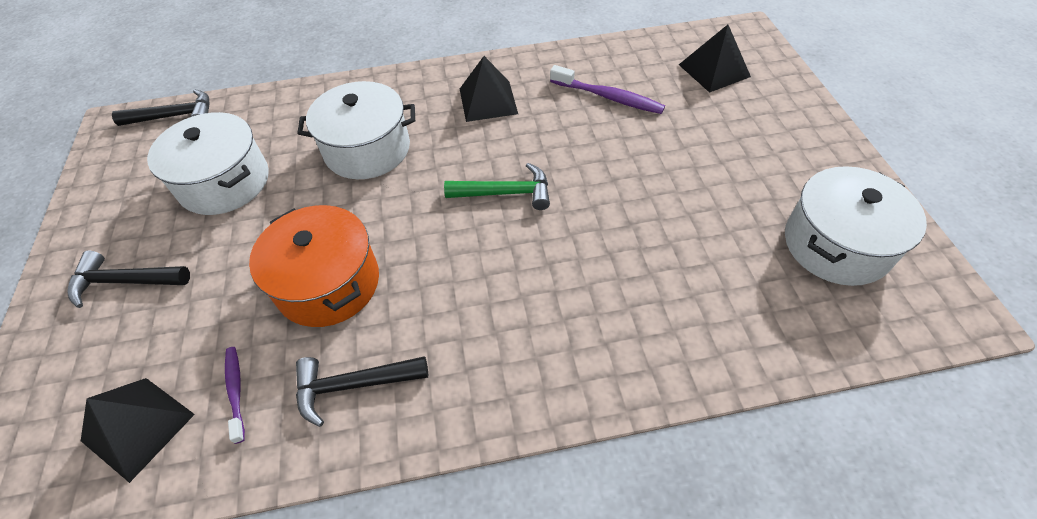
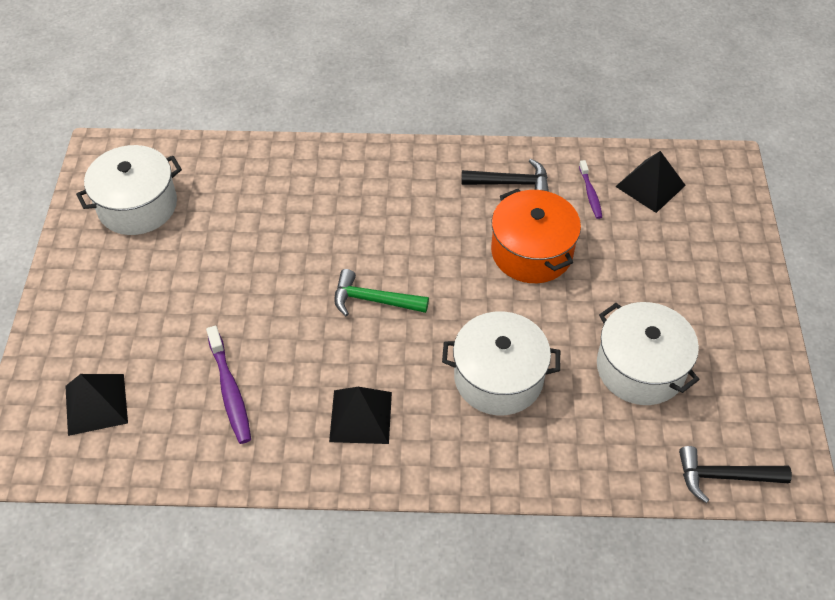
camera: 170 degrees left, 0 degrees up
black hammer [68,250,190,308] -> none
purple toothbrush [550,65,665,114] -> purple toothbrush turned 150 degrees counterclockwise [206,326,251,444]

